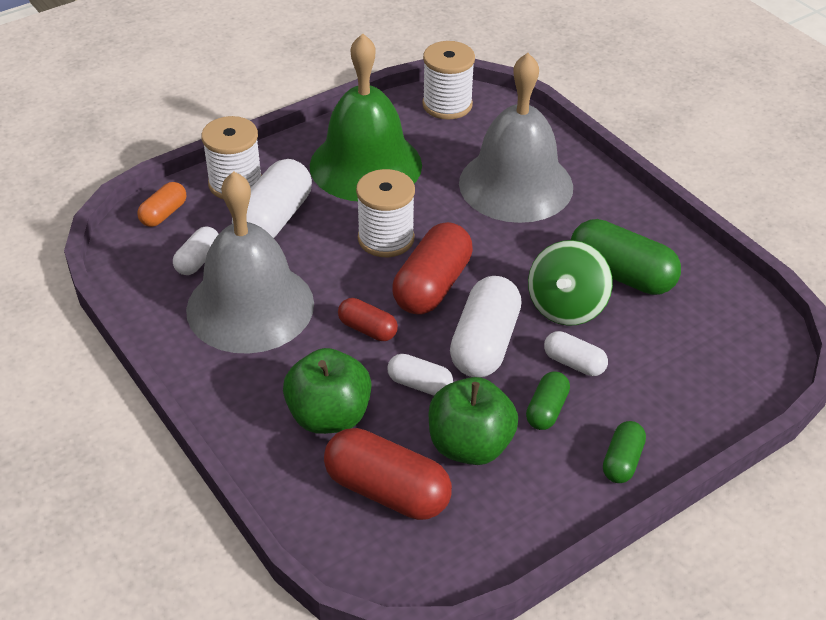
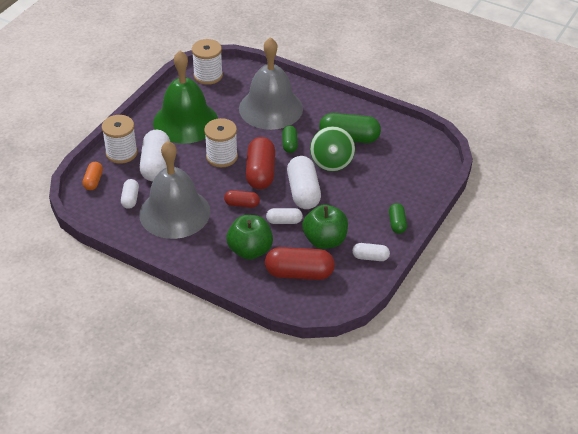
camera: 25 degrees left, 0 degrees up
green capsule [526,371,570,430] -> green capsule moved to [282,125,298,153]
white capsule [544,331,608,376] -> white capsule moved to [352,243,390,261]

